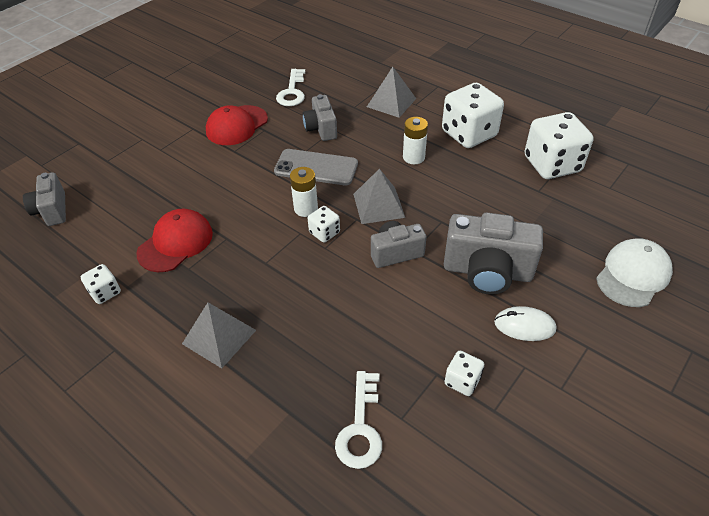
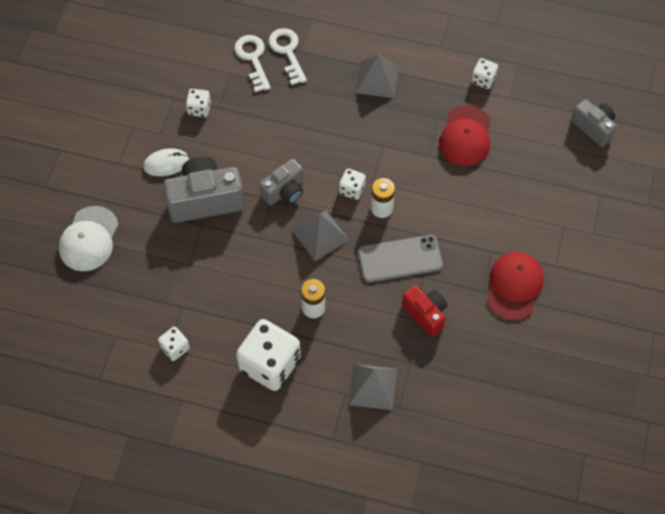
camera: 155 degrees right, 15 degrees up
white key [276,69,305,106] -> white key moved to [269,28,307,85]
grey camera [303,94,337,141] -> red camera [402,285,447,337]
white dice [525,112,593,179] -> white dice [158,327,190,361], size x0.48

